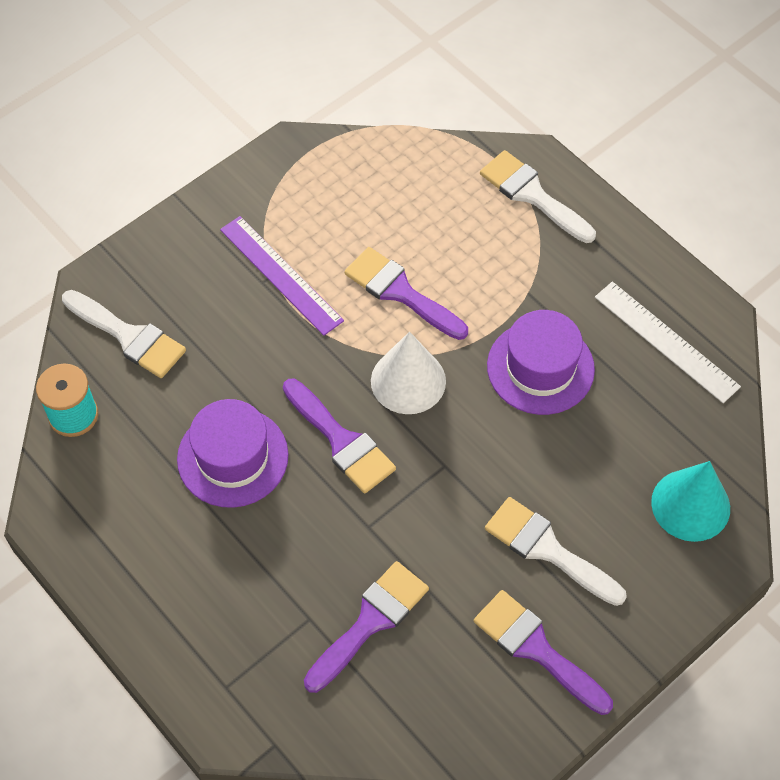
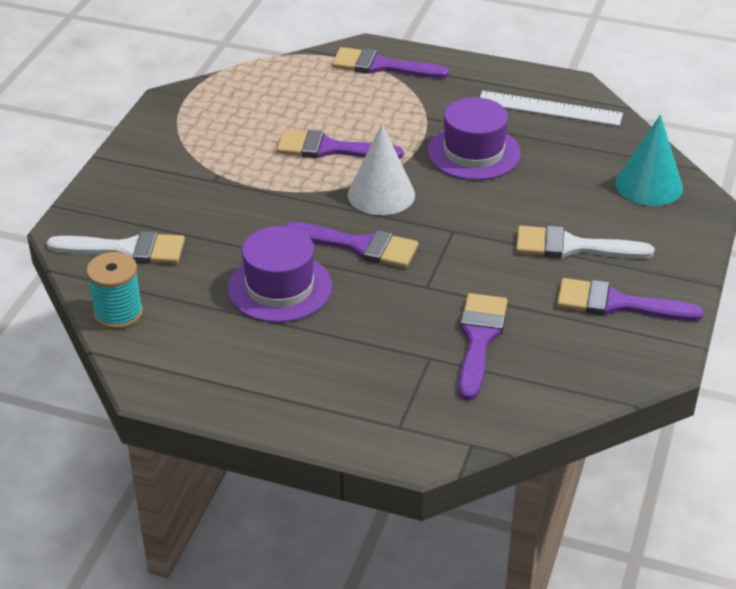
camera: 30 degrees left, 20 degrees down
purple ruler [220,216,344,336] -> none
white brush [480,150,596,243] -> purple brush [332,47,449,78]

